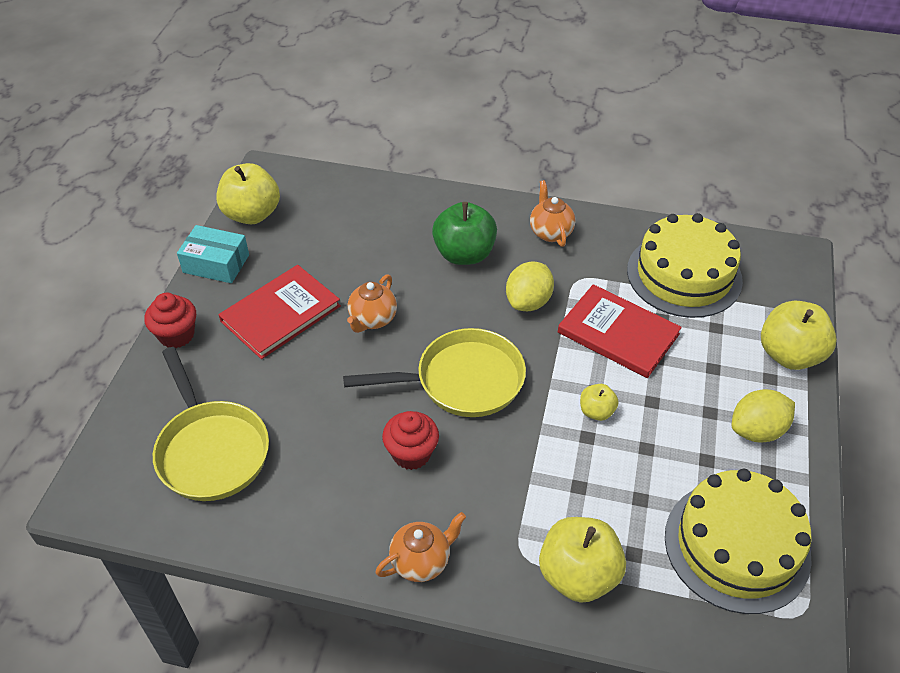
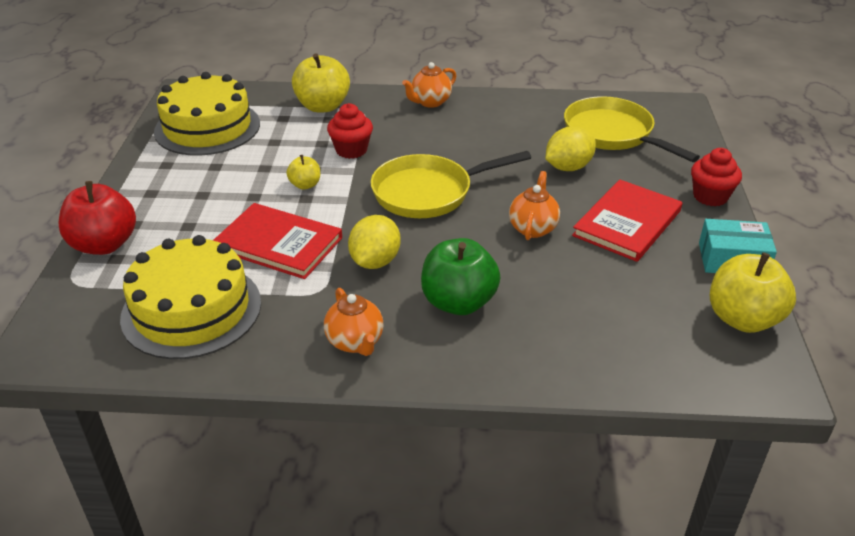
camera: 170 degrees right, 10 degrees down
red cupcake [382,411,439,470] -> red cupcake moved to [327,103,373,159]
yellow lemon [732,389,795,442] -> yellow lemon moved to [546,126,596,171]
yellow apple [761,301,837,370] -> red apple [58,181,136,255]

